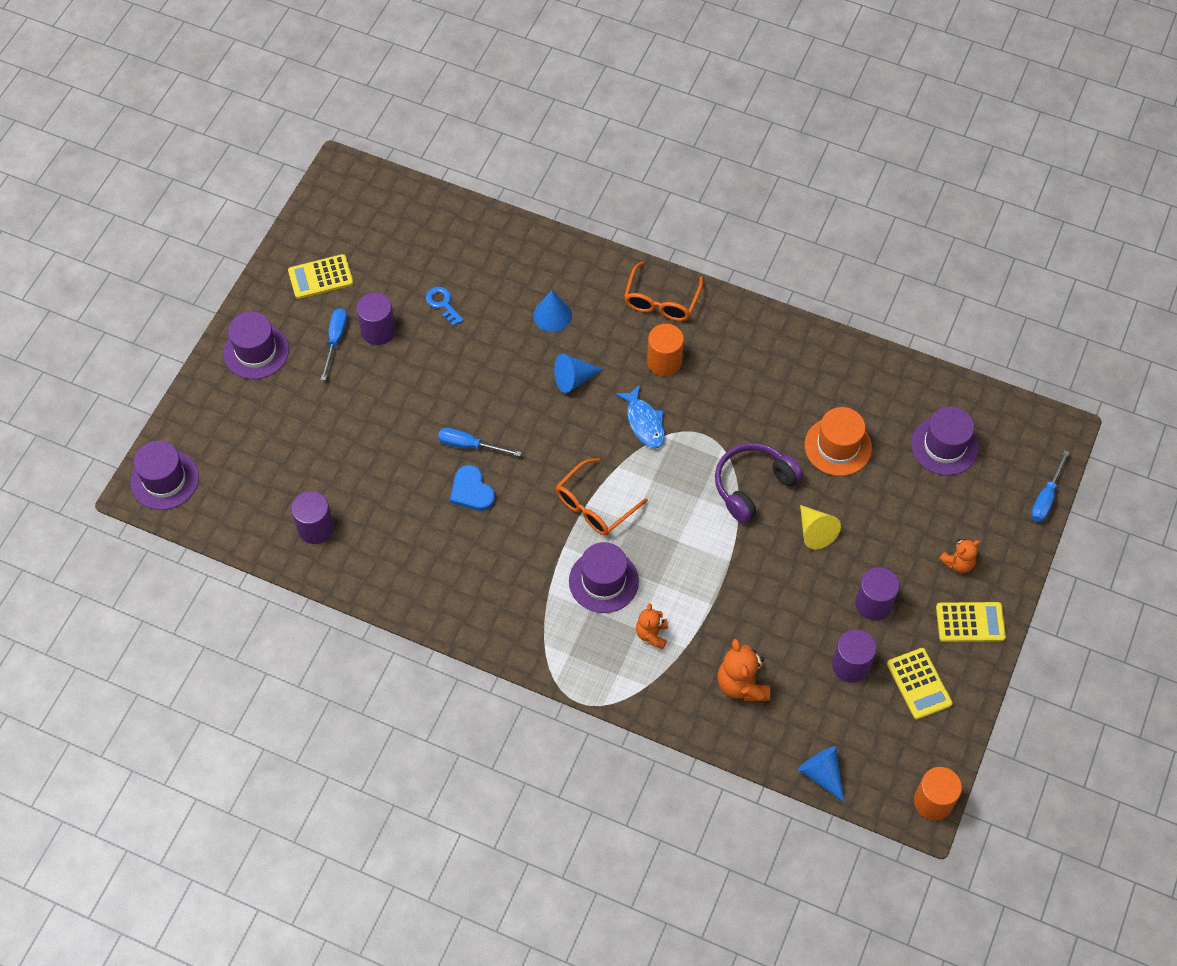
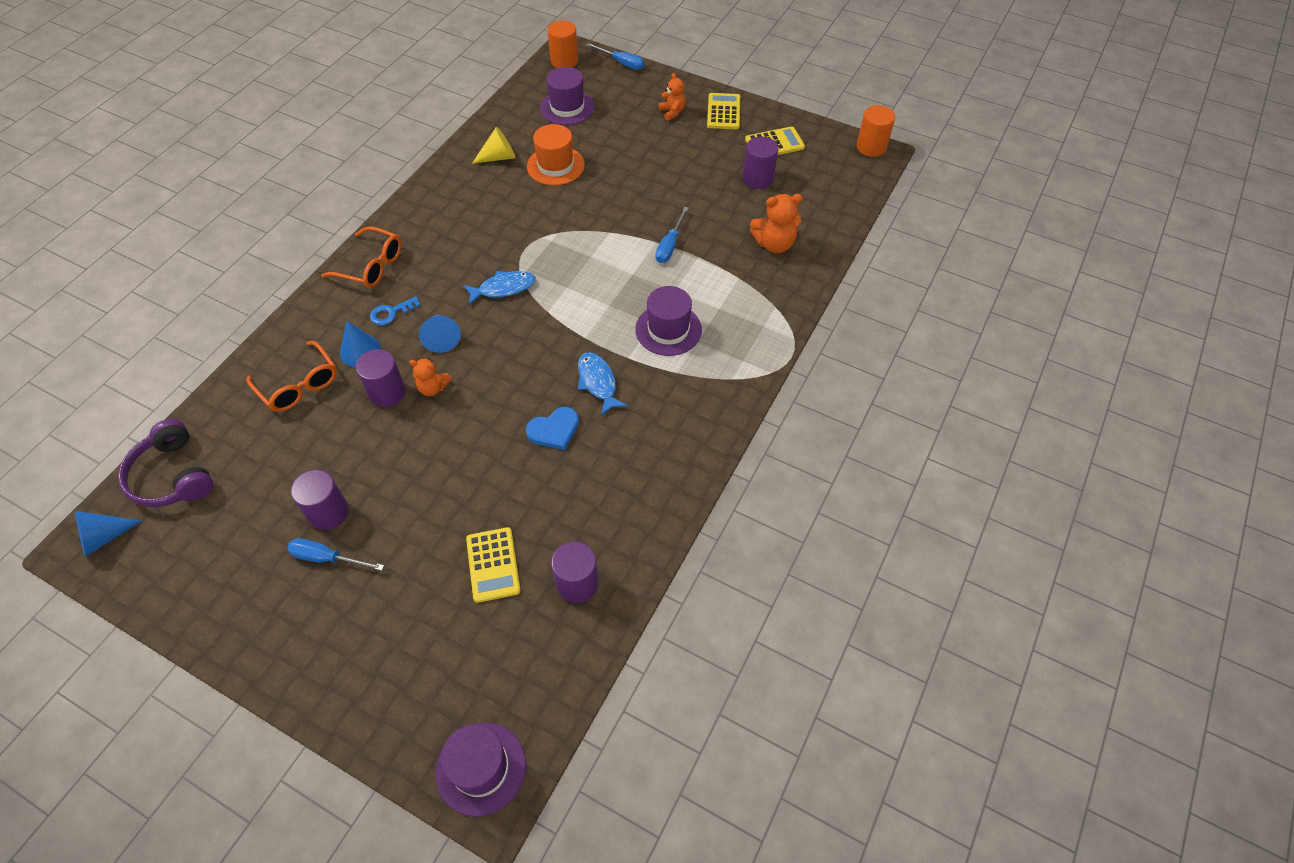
camera: 85 degrees left, 5 degrees down
purple hat [223,312,289,379] -> none
yellow calculator [288,254,353,299] -> yellow calculator moved to [466,527,521,603]
blue key [426,287,464,326] -> blue key moved to [370,296,420,325]
blue screwdriver [438,428,522,457] -> blue screwdriver moved to [655,207,688,263]
orange glasses [556,458,648,536] -> orange glasses moved to [247,341,337,412]
orange teddy bear [636,603,668,649] -> orange teddy bear moved to [409,358,452,396]
orange cylinder [647,324,684,376] -> orange cylinder moved to [547,21,578,68]
purple headphones [715,443,803,523] -> purple headphones moved to [118,419,213,507]
blue cone [798,746,845,802] -> blue cone moved to [75,511,142,557]
yellow cone [800,505,841,549] -> yellow cone moved to [472,127,515,164]
purple cylinder [855,567,899,621] -> purple cylinder moved to [356,349,406,407]
none -> blue fish [578,352,628,416]

